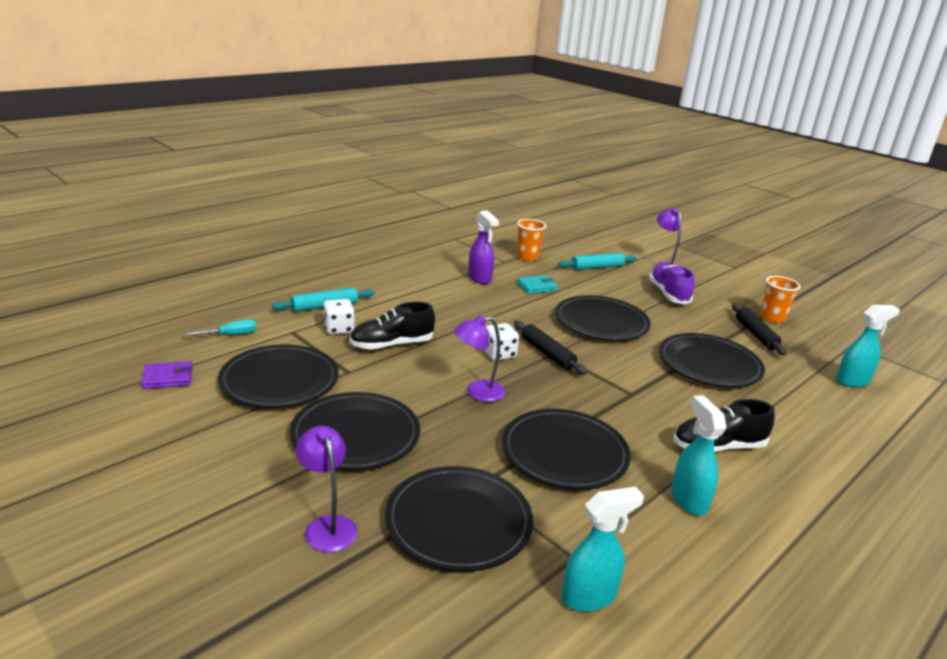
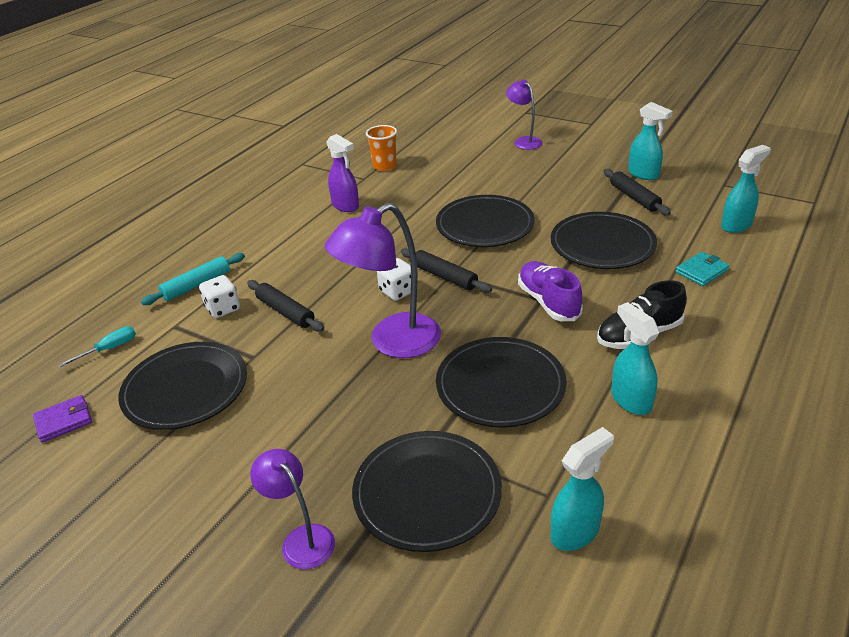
camera: 10 degrees left, 10 degrees up
black plate [290,392,420,471] -> none
black shoe [350,302,435,350] -> black rolling pin [247,280,324,332]
purple lamp [454,316,505,402] -> purple lamp [325,203,441,358], size x1.75
turquoise wallet [517,275,558,294] -> turquoise wallet moved to [675,252,730,286]
turquoise rolling pin [558,253,637,270] -> none
purple shoe [649,264,695,304] -> purple shoe moved to [518,261,583,321]
orange cup [760,276,801,323] -> turquoise spray bottle [628,102,673,180]

